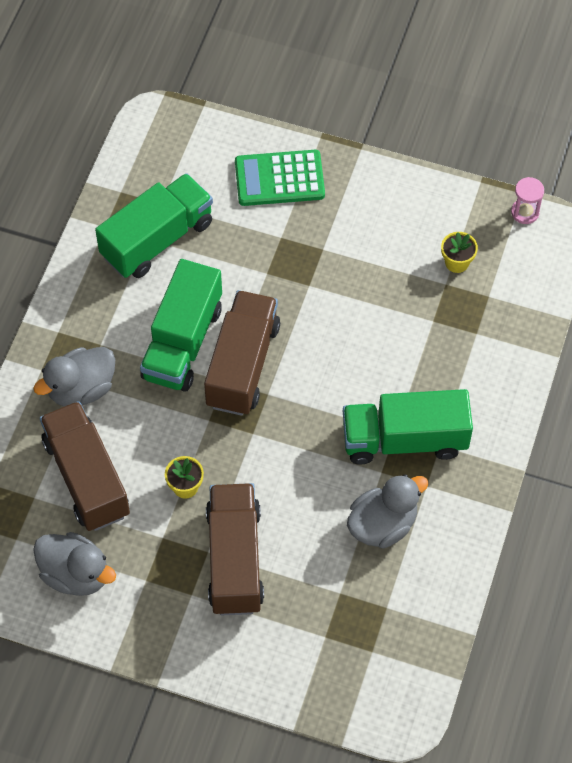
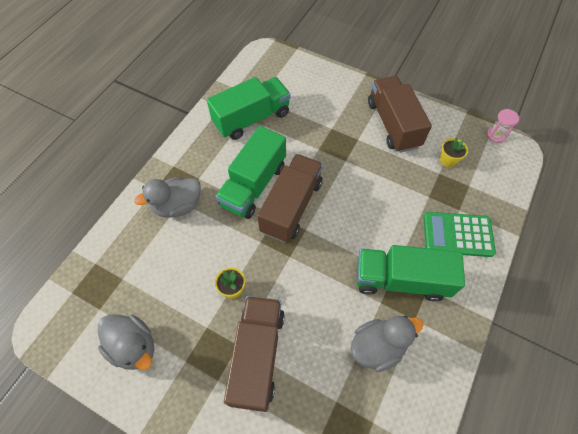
camera: 10 degrees right, 0 degrees up
brown truck [40,401,130,531] -> brown truck moved to [368,76,432,153]
green calculator [235,150,325,206] -> green calculator moved to [423,212,496,257]

